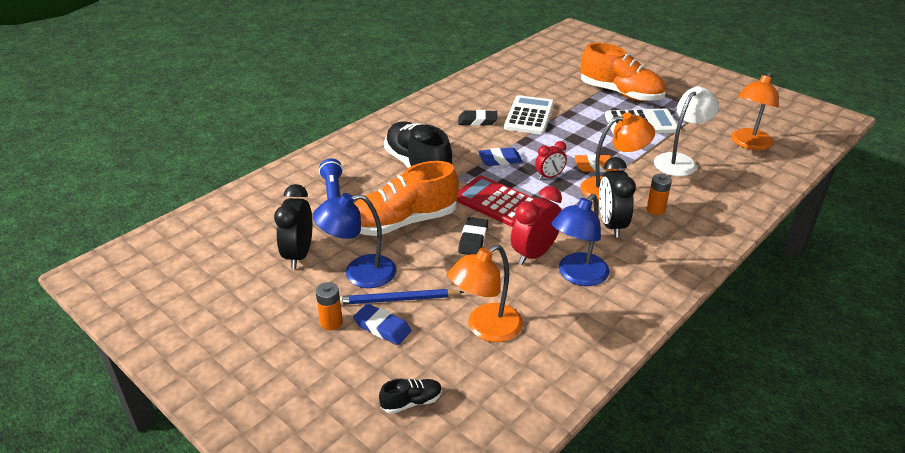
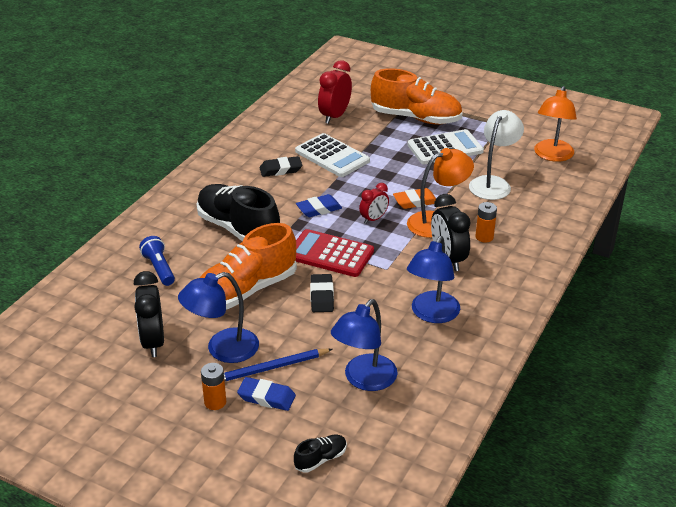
camera: 15 degrees left, 0 degrees up
orange lamp [448,244,523,342] -> blue lamp [331,299,398,391]
white calculator [504,95,554,135] -> white calculator turned 135 degrees clockwise [295,133,370,177]
red clock [511,186,562,265] -> red clock moved to [318,60,352,124]

